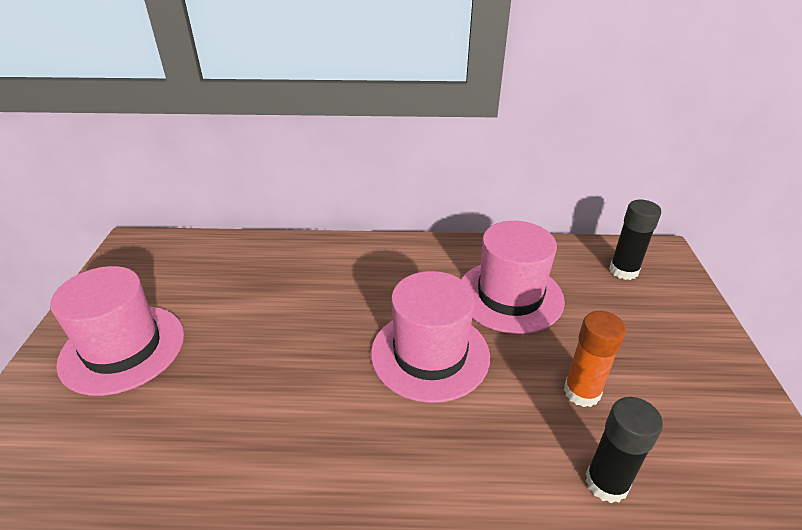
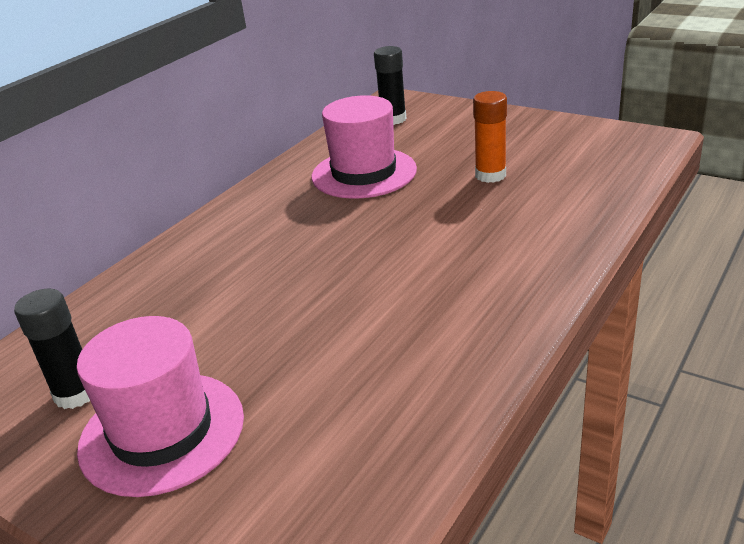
camera: 55 degrees left, 5 degrees down
pink hat [371,271,490,403] -> none
black glue stick [585,397,663,503] -> black glue stick moved to [14,288,90,409]

